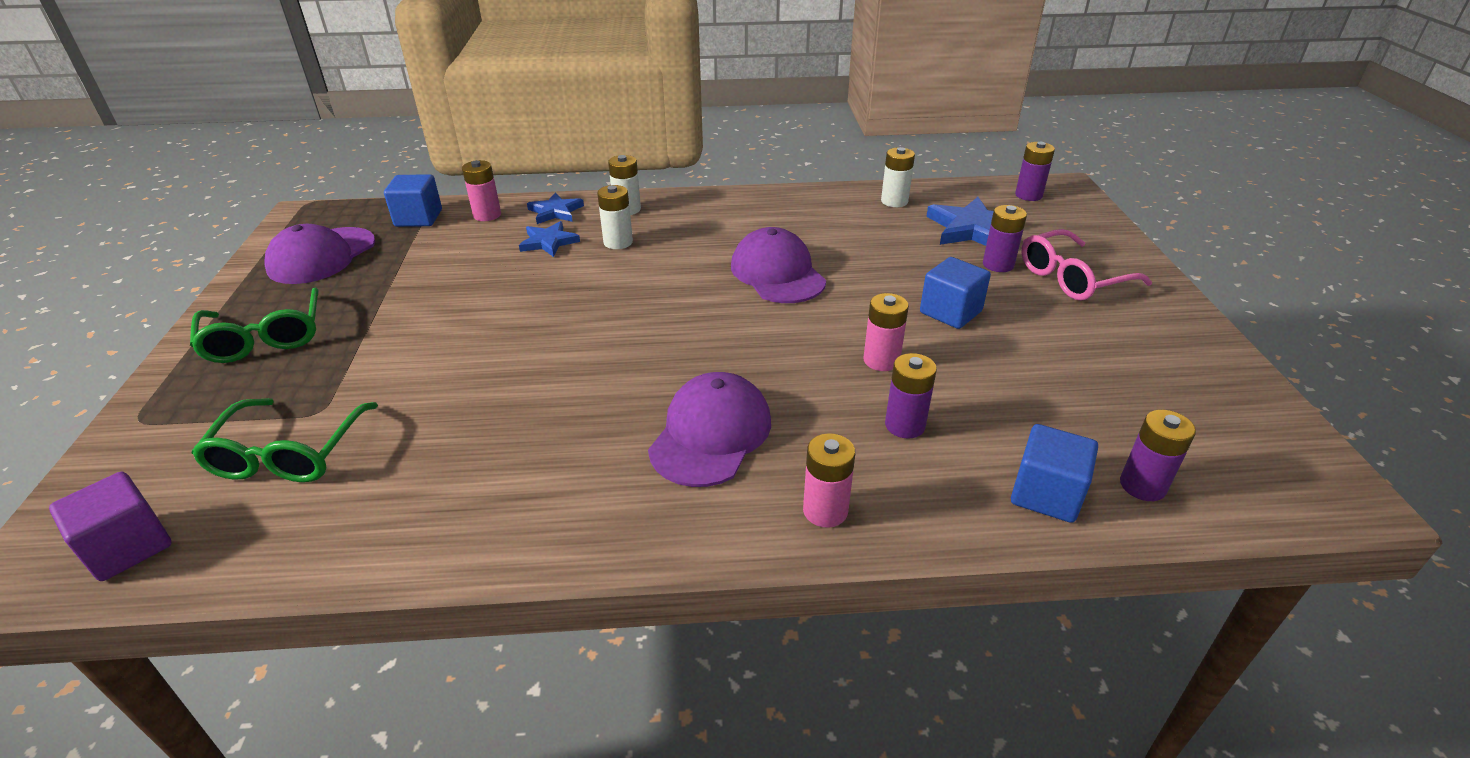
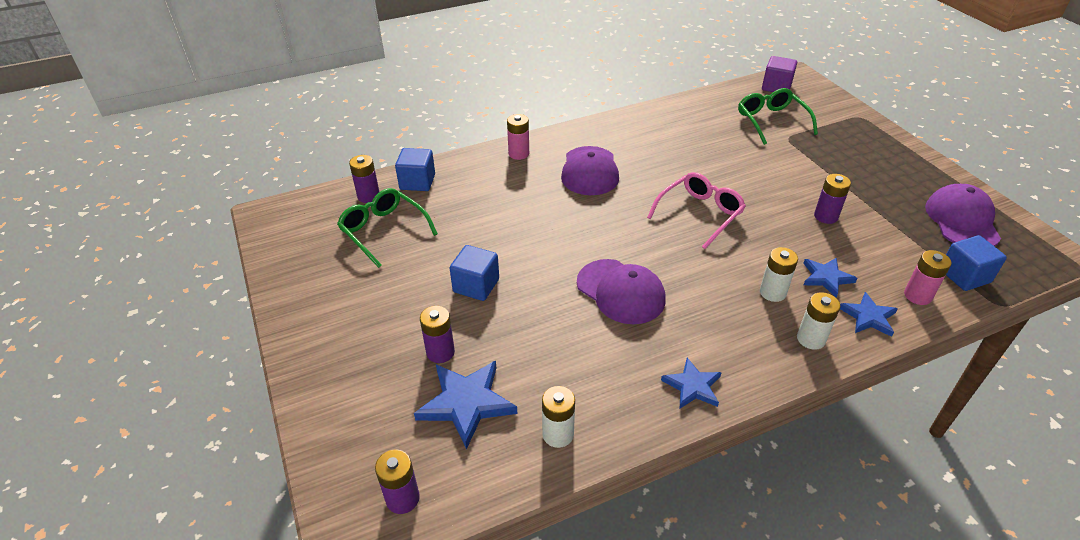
camera: 160 degrees right, 5 degrees up
green glasses [190,288,319,363] -> green glasses moved to [337,188,438,268]
pink battery [864,293,909,371] -> none
purple battery [885,353,937,439] -> purple battery moved to [814,174,851,224]
pink glasses [1021,229,1152,300] -> pink glasses moved to [647,172,746,249]
none -> blue star [661,358,722,409]

